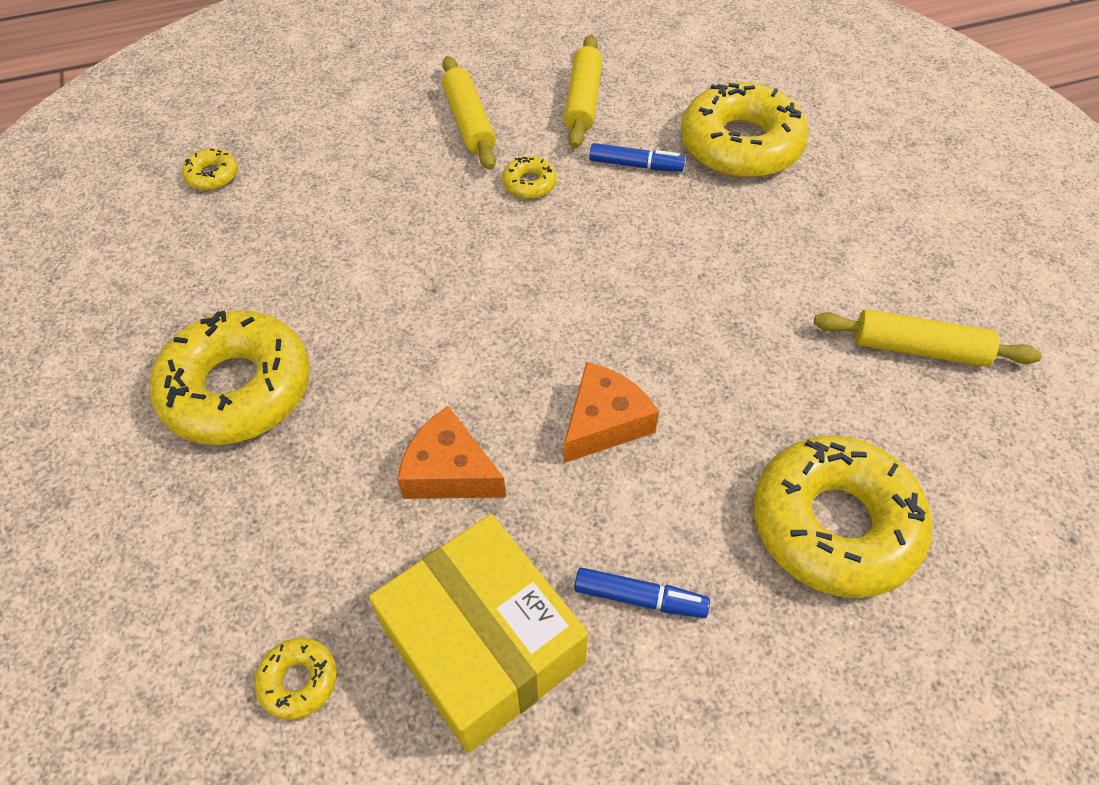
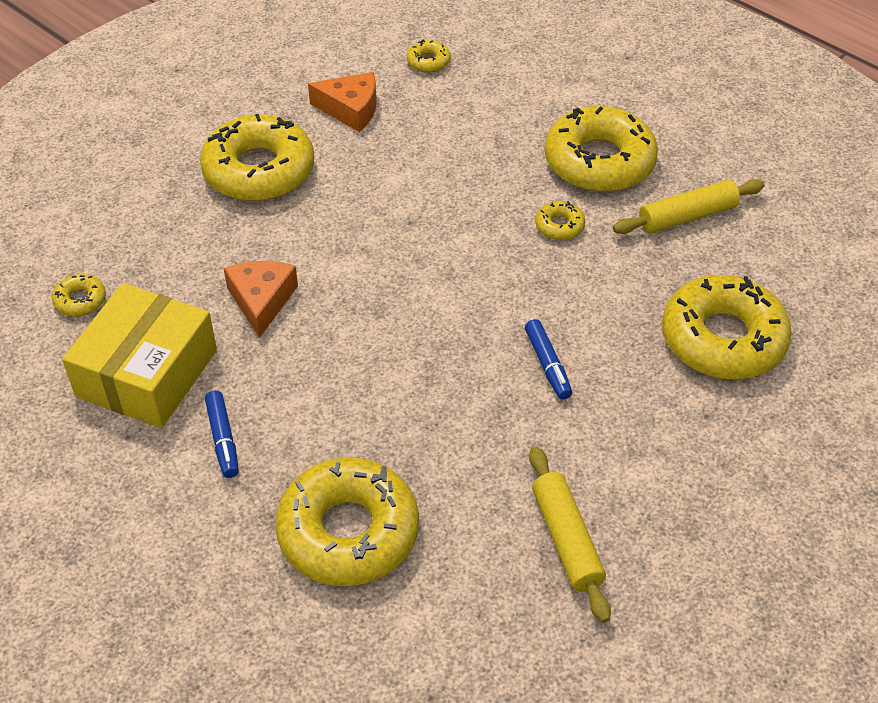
camera: 60 degrees right, 5 degrees down
yellow rolling pin [442,56,496,170] -> yellow donut [545,106,658,192]
orange cheese [564,362,659,463] -> orange cheese moved to [308,72,376,132]
blue marker [589,143,685,172] -> blue marker moved to [525,319,572,400]

